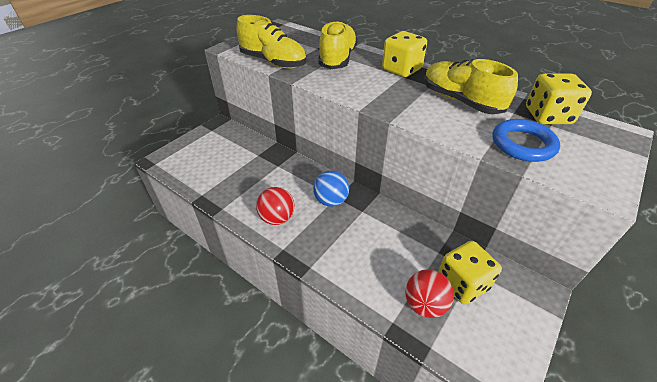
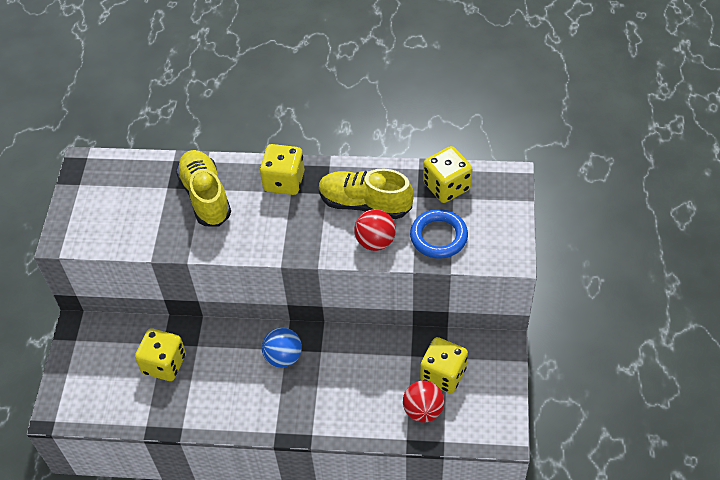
camera: 30 degrees left, 10 degrees up
yellow shoe [237,15,306,69] -> none
red ball [256,187,294,225] -> red ball moved to [354,209,396,251]
none -> yellow dice [135,329,186,381]

